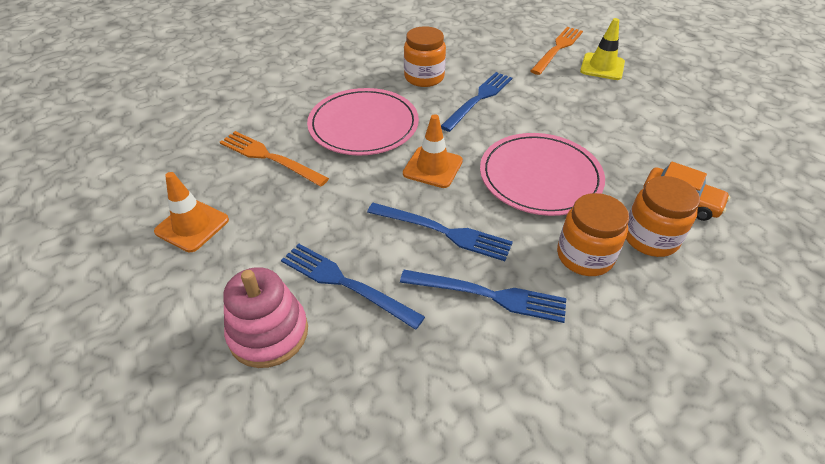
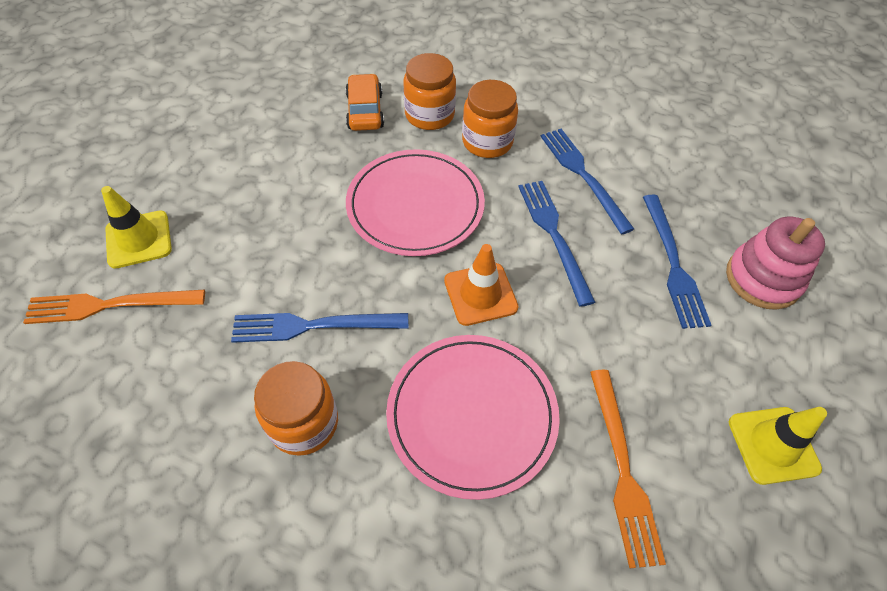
camera: 130 degrees left, 10 degrees up
orange traffic cone [154,172,229,252] -> yellow traffic cone [729,407,827,485]

